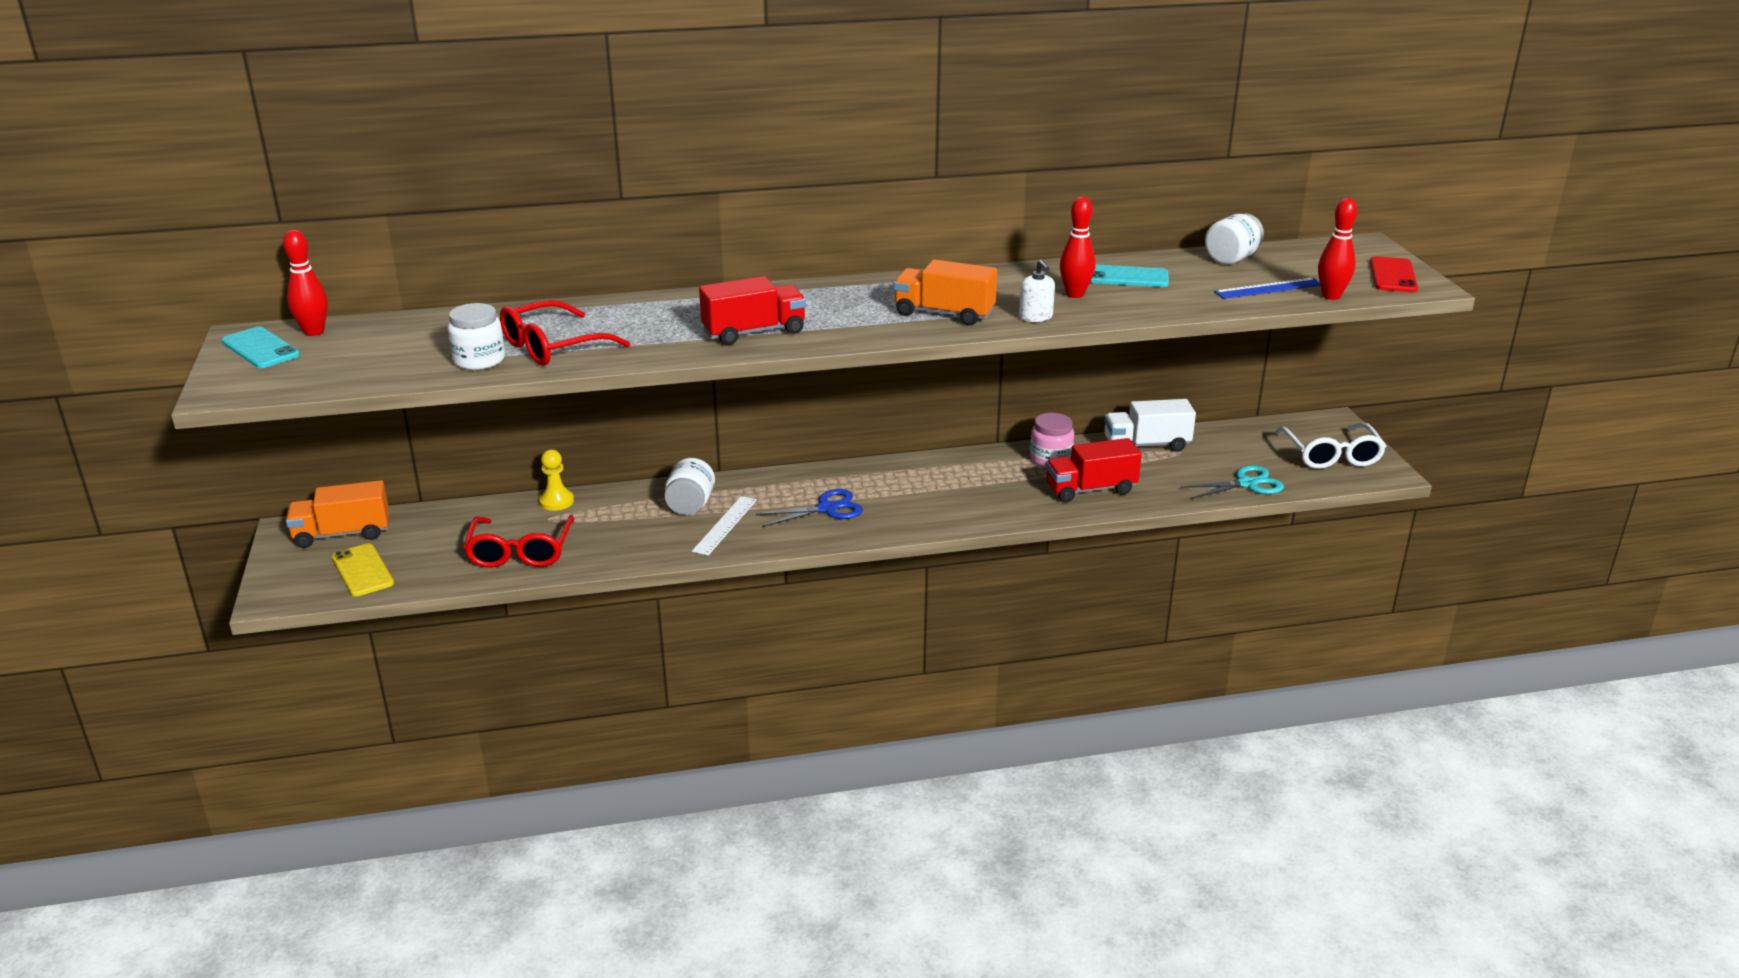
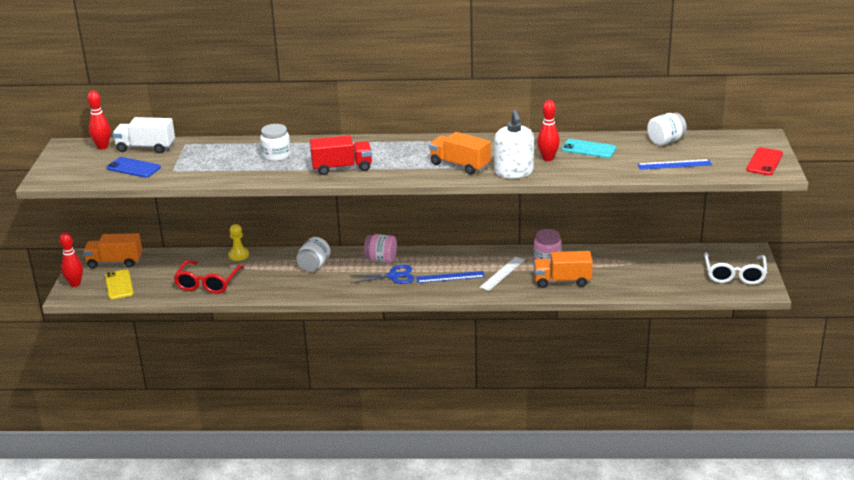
camera: 15 degrees right, 0 degrees up
turquoise phone [222,326,300,368] -> none
white jar [448,303,505,370] -> white jar moved to [260,124,291,161]
red glasses [500,300,630,366] -> none
white ruler [692,496,757,555] -> white ruler moved to [480,257,525,291]
white soap dispenser [1019,260,1055,322] -> white soap dispenser [494,110,534,178], size x1.81
red truck [1046,438,1142,502] -> orange truck [534,251,593,288]
white truck [1104,399,1196,452] -> white truck moved to [112,117,175,153]
turquoise scissors [1180,465,1284,499] -> none
red bowling pin [1318,198,1358,300] -> red bowling pin moved to [60,232,83,287]
none -> blue phone [106,157,161,178]
none -> pink jar [364,234,397,263]
none -> blue ruler [416,271,485,283]

